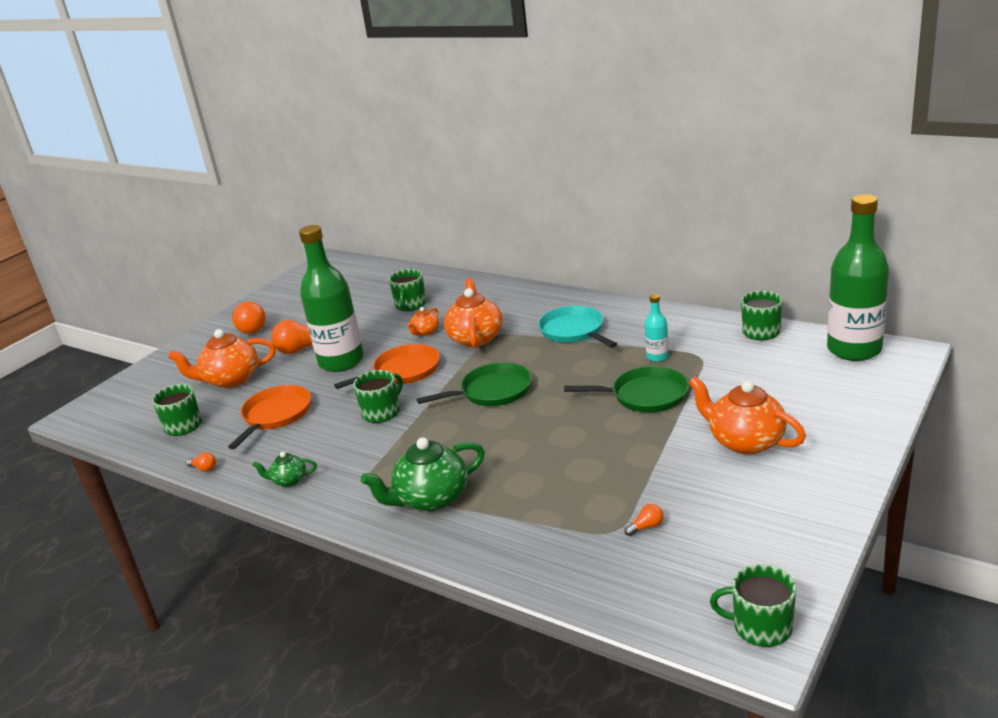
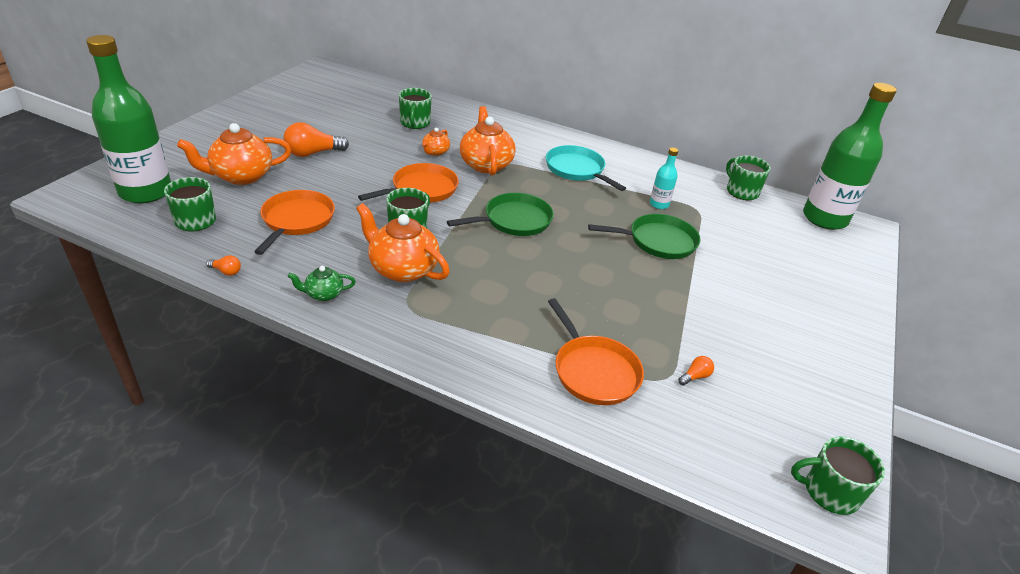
camera: 15 degrees left, 10 degrees up
orange light bulb [232,301,266,334] -> none
green bottle [299,225,364,372] -> green bottle moved to [86,35,171,203]
green teapot [361,437,485,511] -> none
orange teapot [689,376,806,455] -> orange teapot moved to [356,203,450,282]
none -> orange pan [548,298,644,405]

